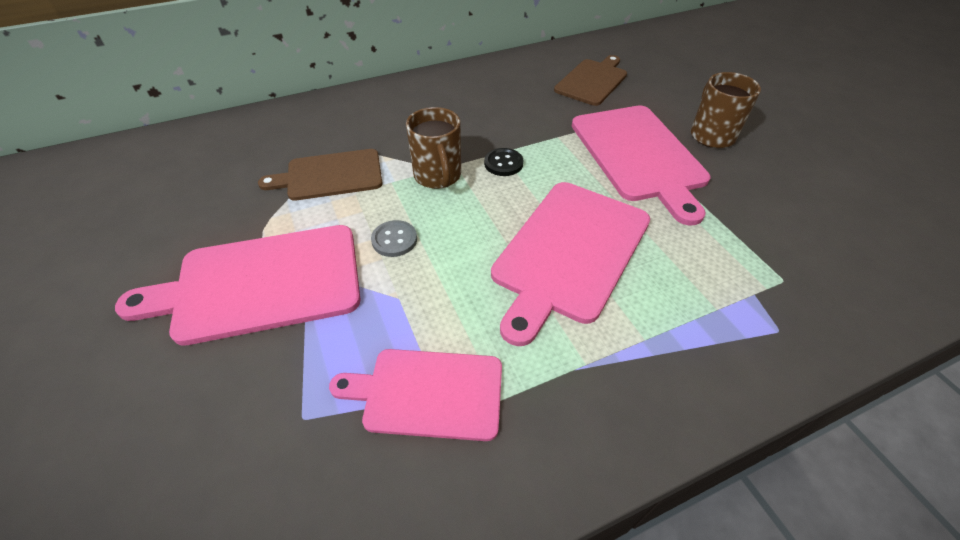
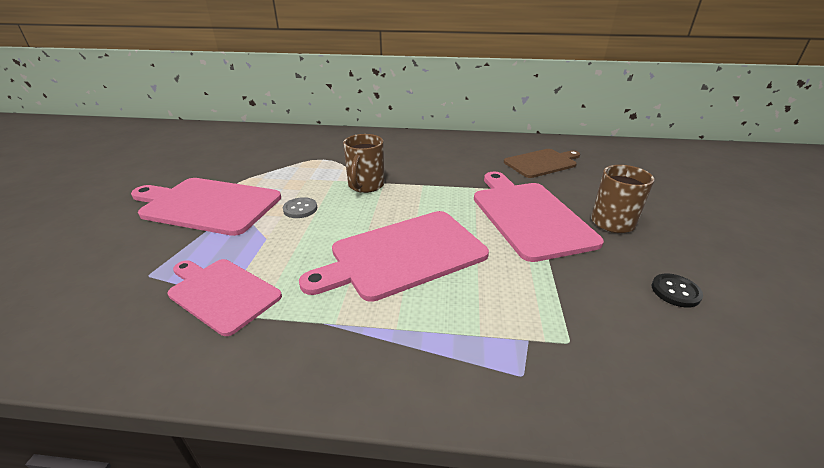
camera: 30 degrees right, 15 degrees down
brown cutting board [258,149,383,201] -> none
black button [484,148,523,176] -> black button moved to [652,273,703,308]
pink cutting board [572,105,710,226] -> pink cutting board turned 150 degrees clockwise [474,172,604,262]

